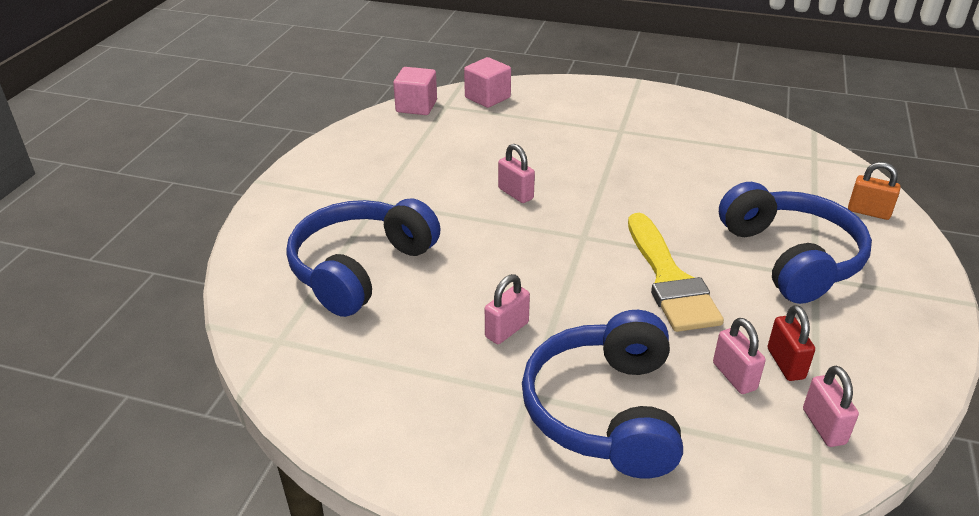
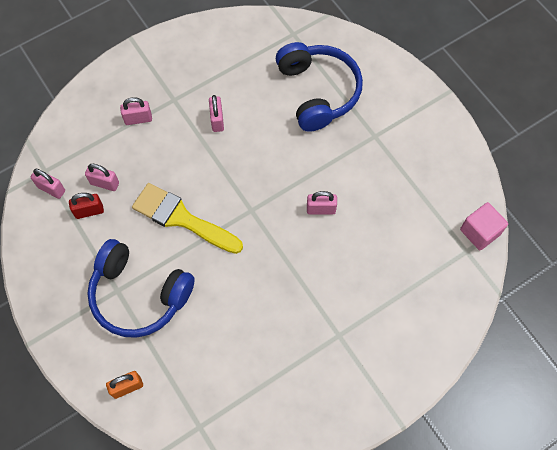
camera: 130 degrees right, 30 degrees up
pink cube [464,57,511,108] -> none
blue headphones [522,310,683,479] -> pink padlock [120,97,152,125]
red padlock [768,305,815,381] -> red padlock turned 45 degrees counterclockwise [69,193,104,219]

